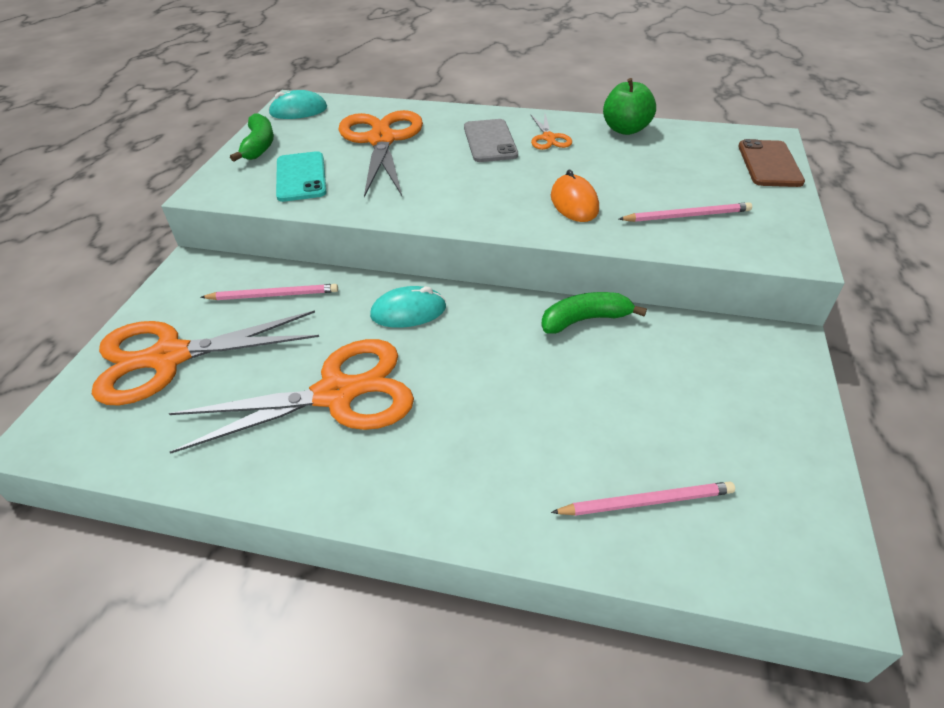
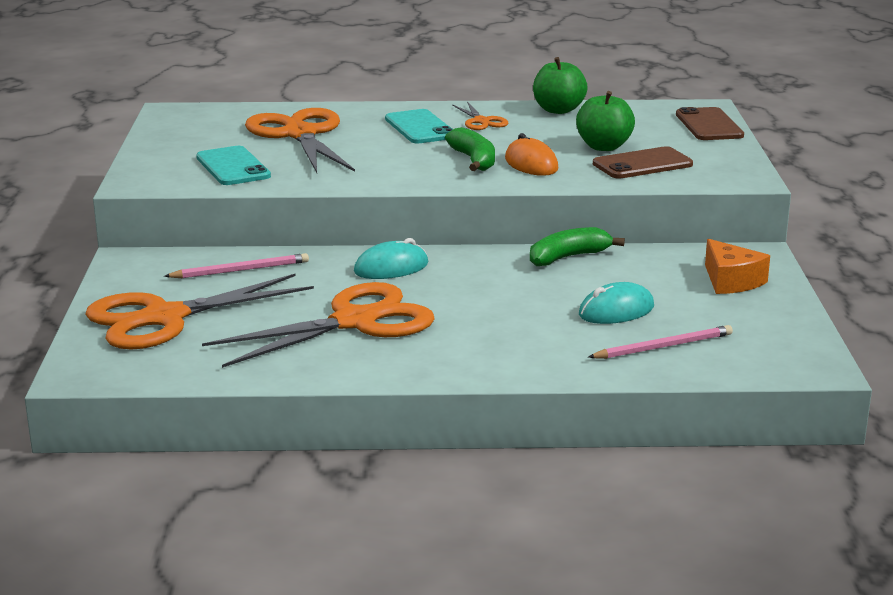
camera: 15 degrees left, 20 degrees down
green banana [230,113,274,162] -> green banana moved to [445,127,495,171]
turquoise mouse [268,90,327,119] -> turquoise mouse moved to [579,282,654,324]
grey phone [464,119,518,162] -> turquoise phone [385,109,453,144]
pink pencil [619,202,752,222] -> brown phone [593,146,693,179]
none -> green apple [576,91,635,151]
none -> orange cheese [705,239,770,294]

